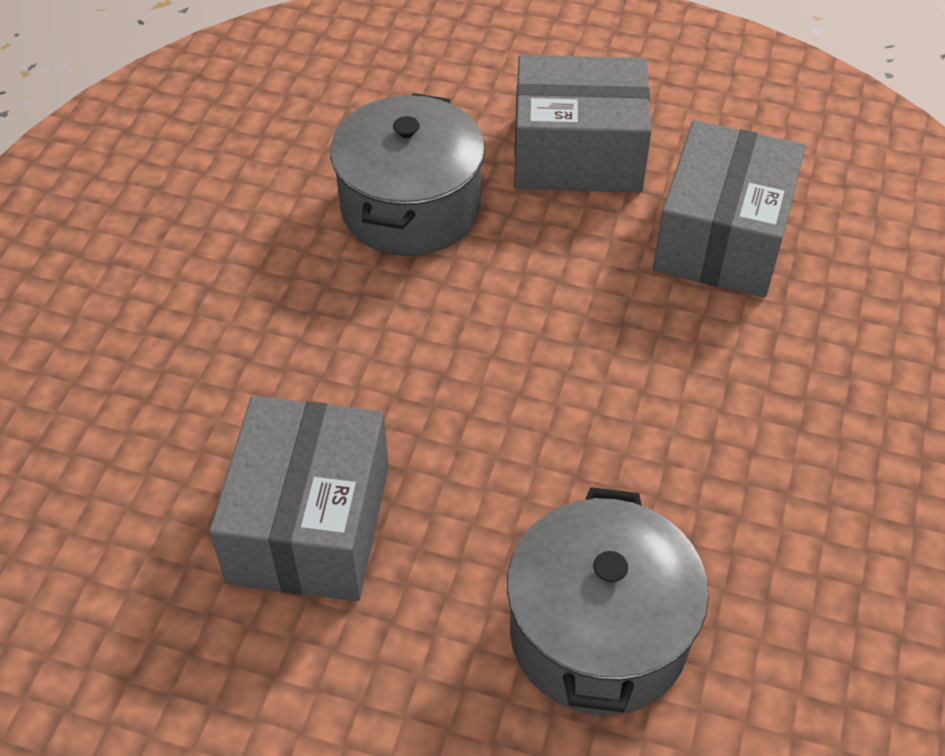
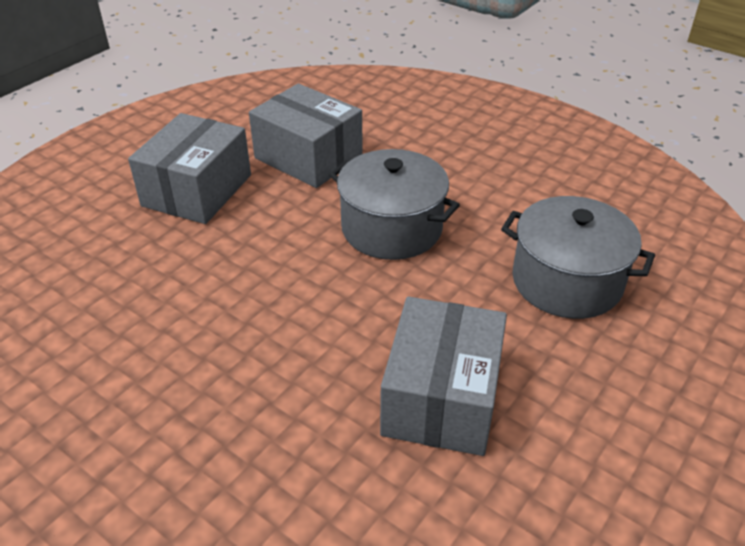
camera: 70 degrees left, 10 degrees down
grey box [209,396,389,601] -> grey box turned 75 degrees clockwise [380,296,507,456]
grey pot [330,93,485,256] -> grey pot moved to [329,149,460,260]

